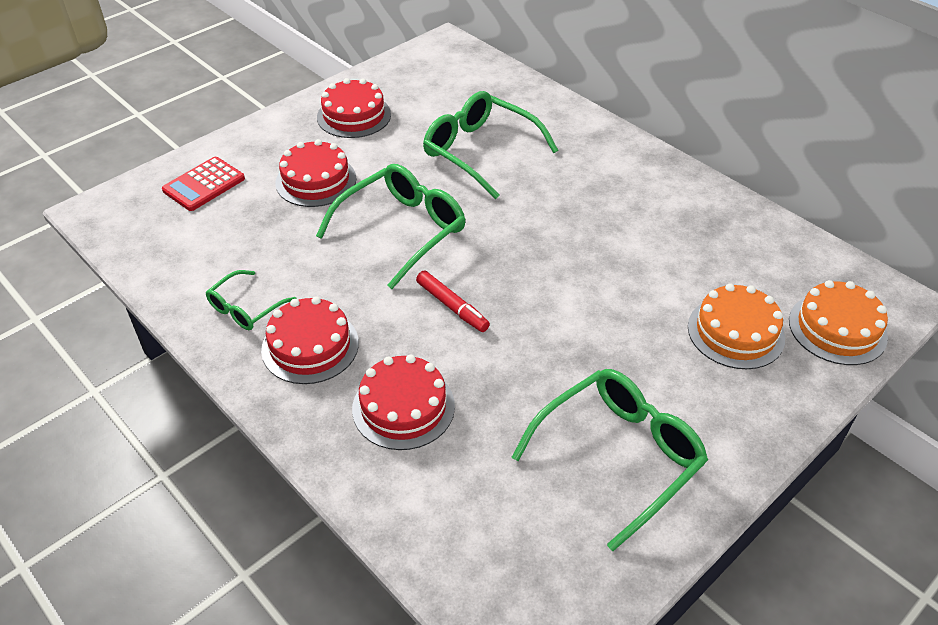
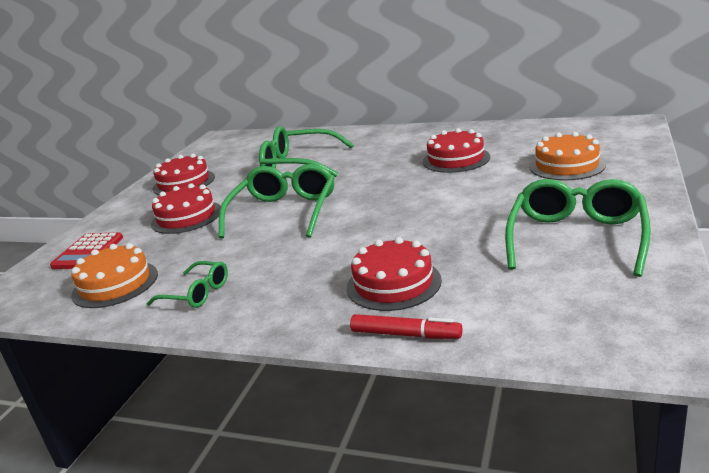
camera: 25 degrees left, 20 degrees down
green glasses [206,270,297,330] -> green glasses turned 75 degrees counterclockwise [147,261,228,308]
red cake [261,296,359,384] -> red cake moved to [423,128,490,173]
red marker [416,271,490,332] -> red marker moved to [350,314,462,339]
orange cake [789,280,888,365] -> orange cake moved to [71,243,158,308]

